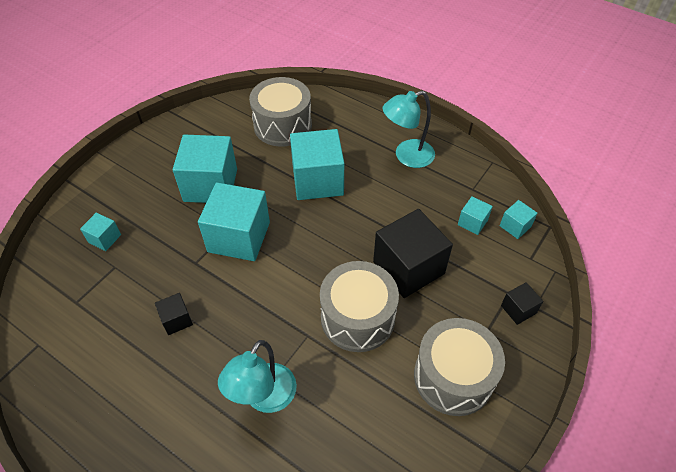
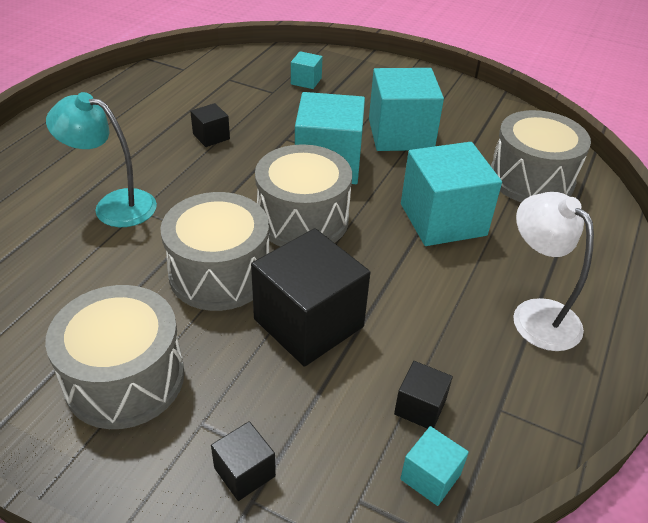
camera: 80 degrees right, 10 degrees down
turquoise lamp [382,91,435,168] -> white lamp [513,192,594,351]
turquoise cube [458,196,493,235] -> black cube [394,361,453,429]
none -> grey drum [255,144,352,247]

